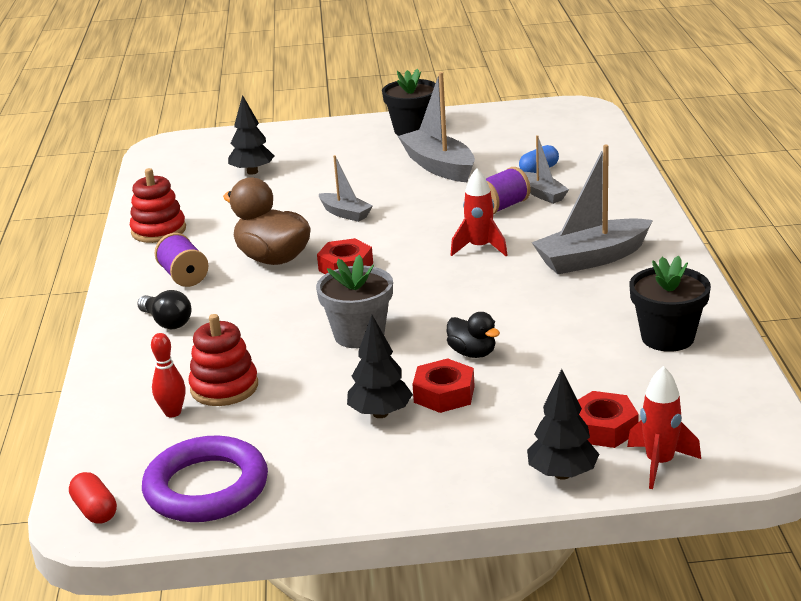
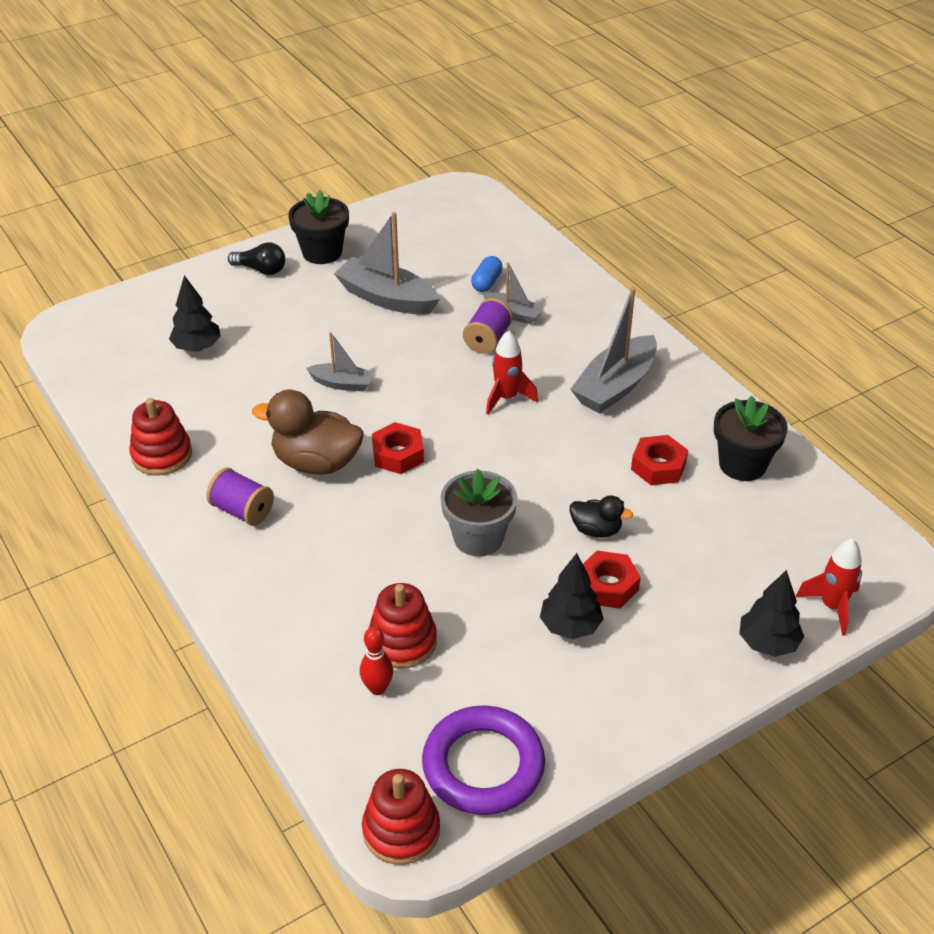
camera: 30 degrees left, 15 degrees up
red capsule [69,472,117,524] -> red stacking toy [362,769,440,865]
black light bulb [137,290,191,329] -> black light bulb moved to [228,242,285,275]
red nut [578,391,639,448] -> red nut moved to [631,435,688,485]

